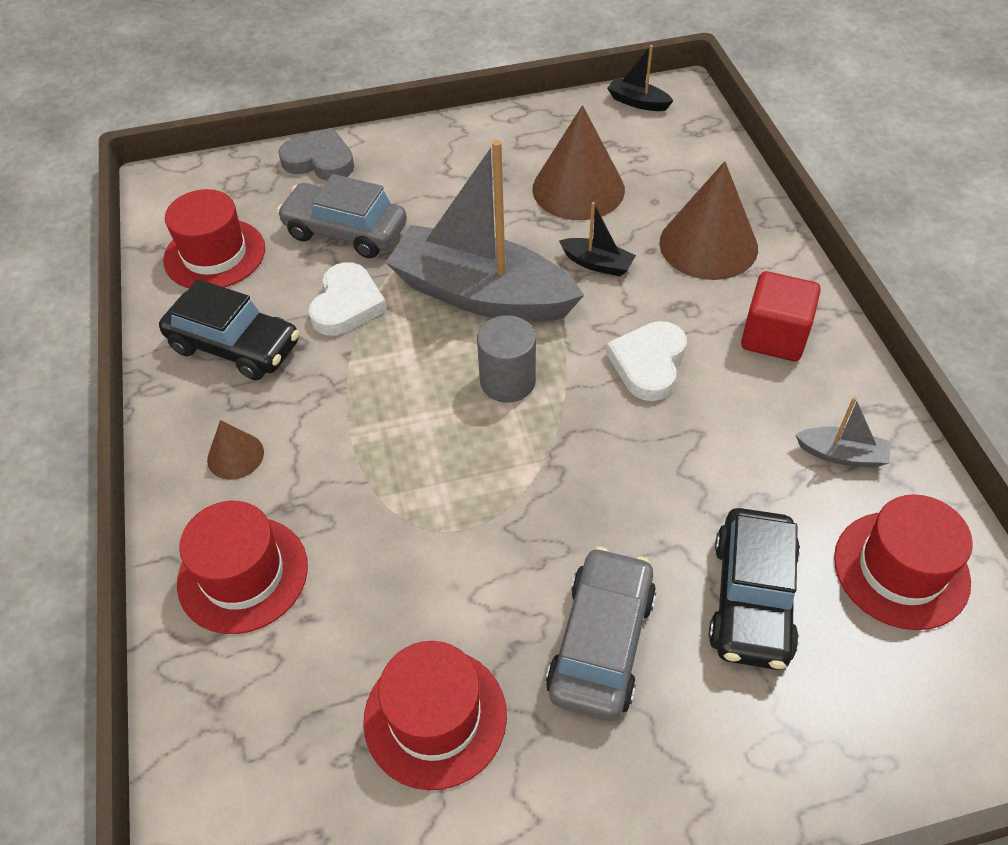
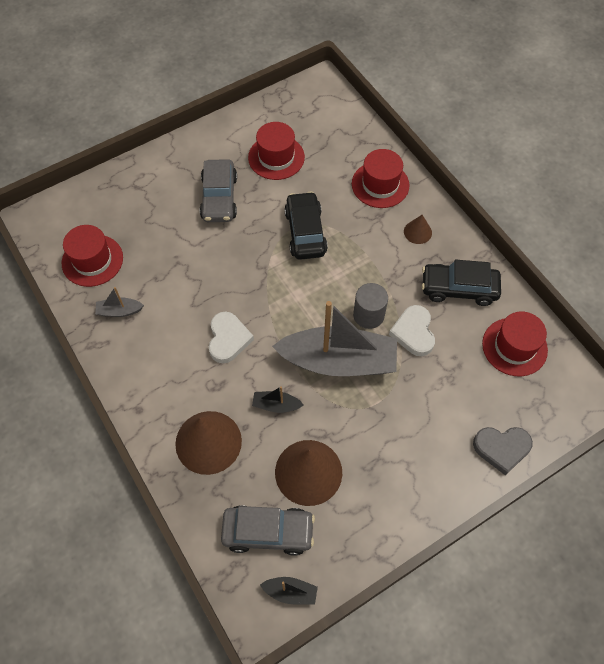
camera: 160 degrees right, 10 degrees up
grey car [277,174,407,258] -> grey car moved to [221,505,315,556]
grey cylinder [477,315,536,403] -> grey cylinder moved to [353,283,388,329]
black car [709,508,800,670] -> black car moved to [284,191,328,260]
red cube [741,271,821,361] -> none

